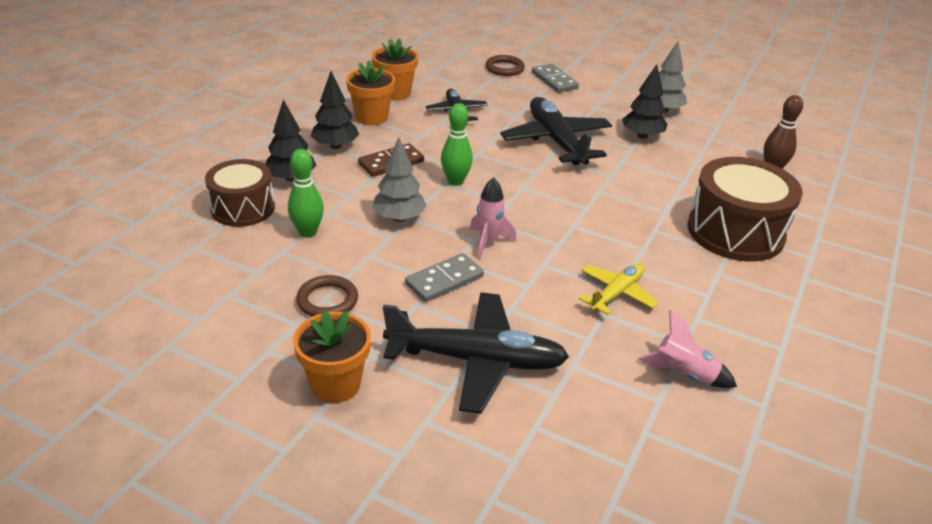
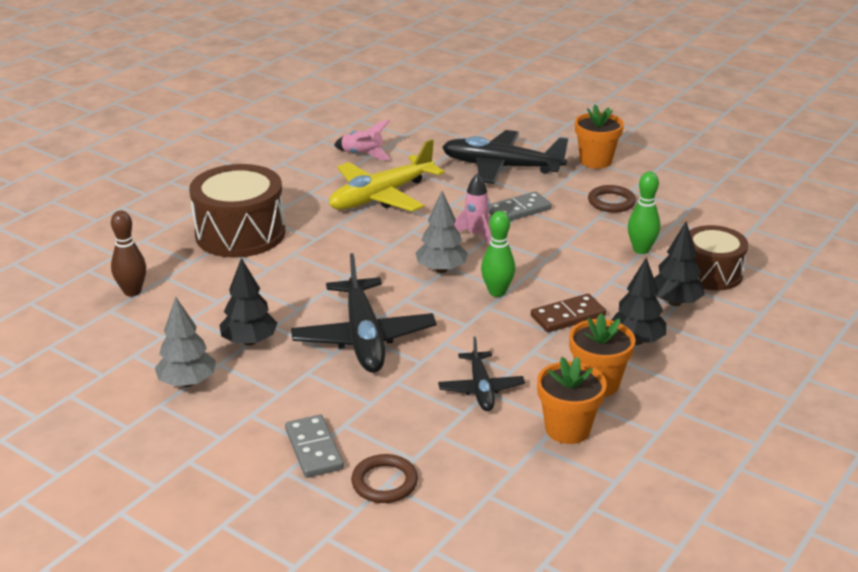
camera: 170 degrees left, 5 degrees down
grey tree [372,137,427,222] -> grey tree moved to [415,191,468,273]
yellow plane [579,263,658,315] -> yellow plane [329,139,445,212], size x1.78

